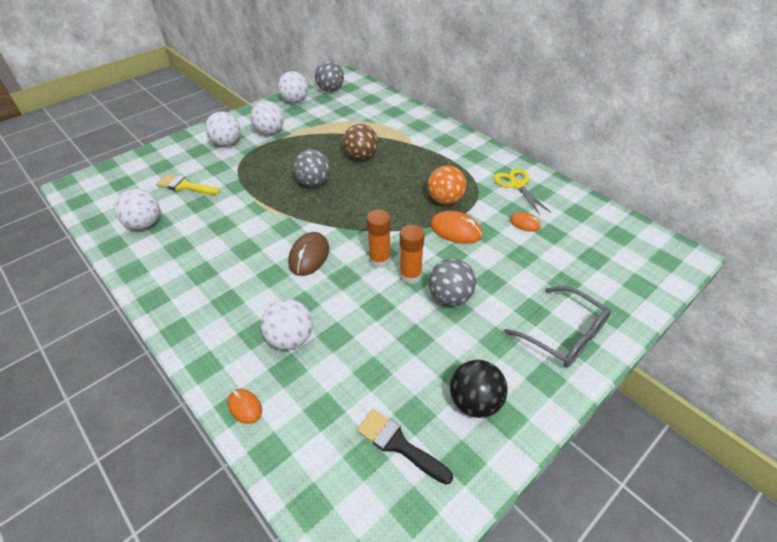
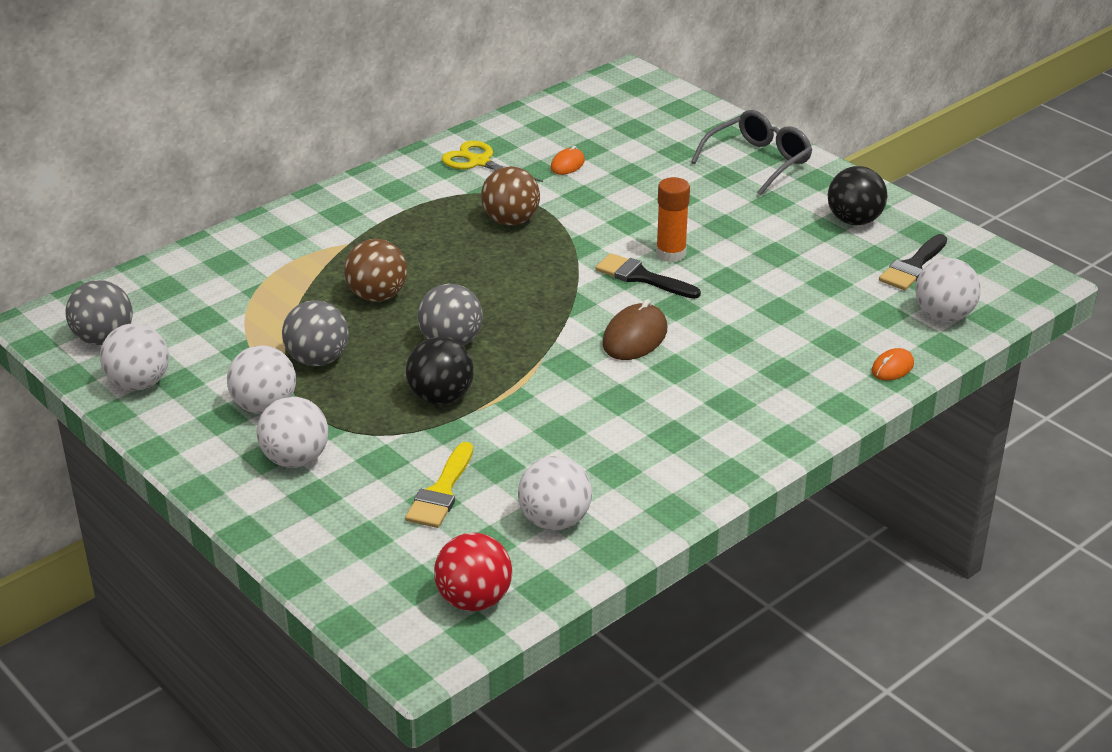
camera: 90 degrees left, 10 degrees down
white ball [261,299,313,350] -> white ball moved to [915,258,981,322]
brown mouse [288,232,329,276] -> brown mouse turned 75 degrees counterclockwise [602,299,667,360]
orange glue stick [367,210,391,268] -> black brush [595,253,701,299]
orange ball [427,165,466,205] -> brown ball [481,166,540,226]
grey ball [429,259,476,306] -> grey ball moved to [282,300,349,366]
orange mouse [430,211,482,244] -> none
yellow scissors [494,169,551,215] -> yellow scissors turned 60 degrees clockwise [442,141,543,182]
none -> black ball [406,337,474,405]
none -> red ball [434,533,512,611]

